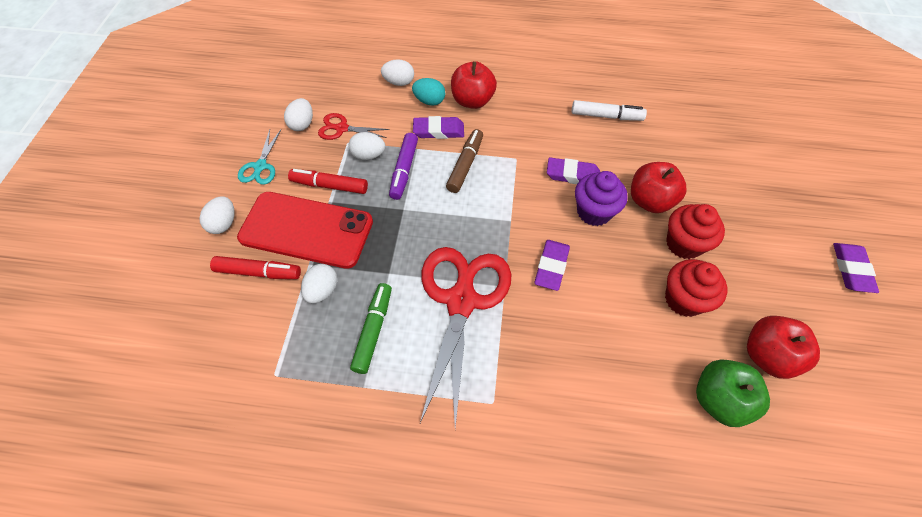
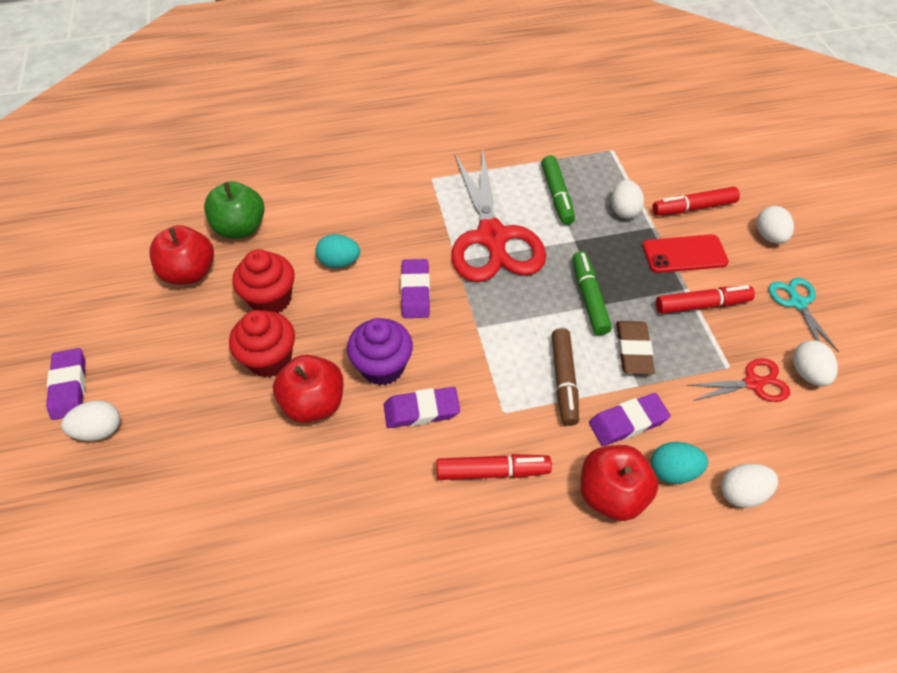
camera: 160 degrees right, 5 degrees down
red phone [237,192,373,269] -> red phone [642,234,729,273], size x0.57
white egg [348,132,385,160] -> white egg moved to [61,401,120,441]
purple marker [389,133,418,200] -> brown eraser [616,321,655,374]
white marker [572,100,647,121] -> none
none -> turquoise egg [315,234,360,268]
none -> red marker [436,454,552,480]
none -> green marker [573,251,612,335]

